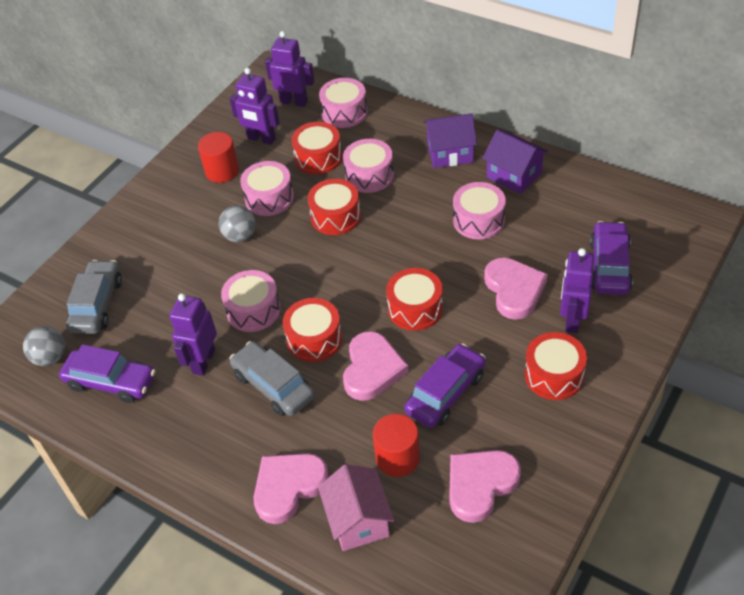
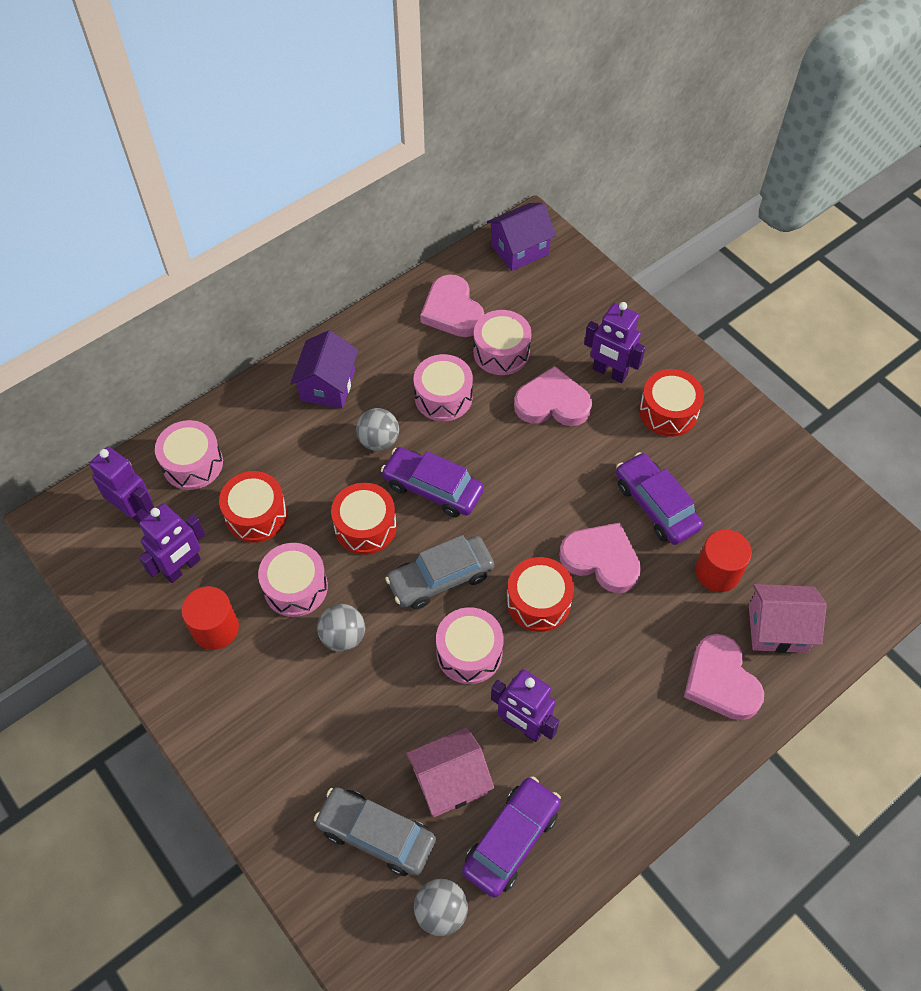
camera: 75 degrees left, 10 degrees up
grey car [229,341,315,416] -> grey car moved to [385,535,494,610]
purple robot [265,31,314,107] -> purple robot turned 90 degrees clockwise [89,447,154,523]
pink drum [343,139,394,193] -> pink drum moved to [473,310,531,375]
red drum [386,268,443,331] -> none
pink heart [449,450,521,523] -> pink heart moved to [420,274,484,337]
purple house [482,130,548,194] -> purple house moved to [487,203,556,271]
purple car [590,221,633,295] -> purple car moved to [381,447,484,518]
none -> grey ball [356,408,399,451]
none -> pink house [406,727,494,817]

